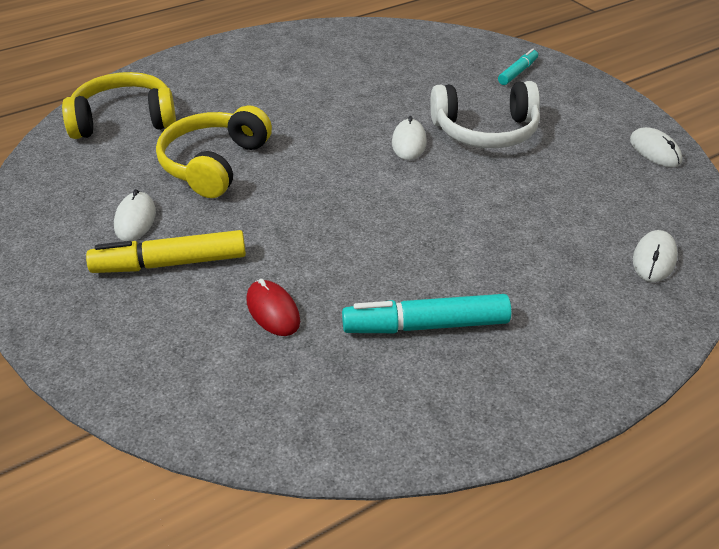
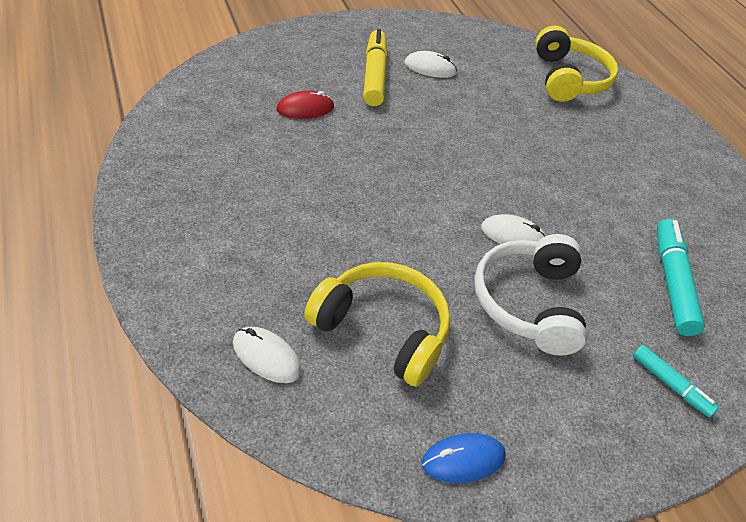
camera: 95 degrees right, 5 degrees up
yellow headphones [156,105,272,198] -> yellow headphones moved to [304,262,451,387]
turquoise marker [342,294,512,333] -> turquoise marker moved to [657,219,705,336]
white mouse [630,127,682,168] -> blue mouse [422,433,506,483]

